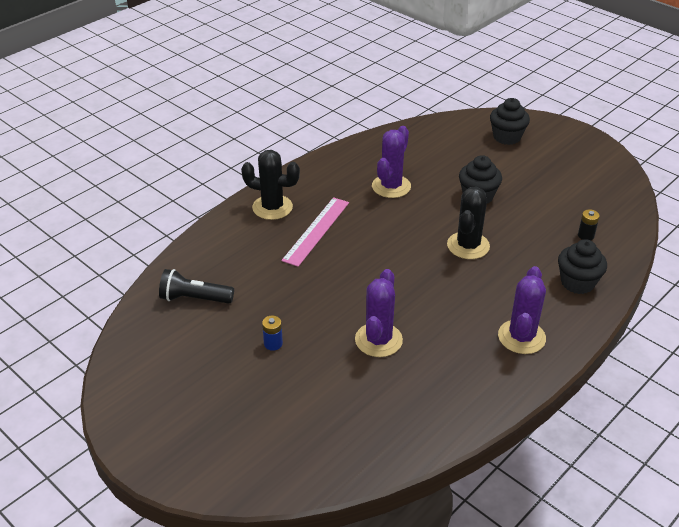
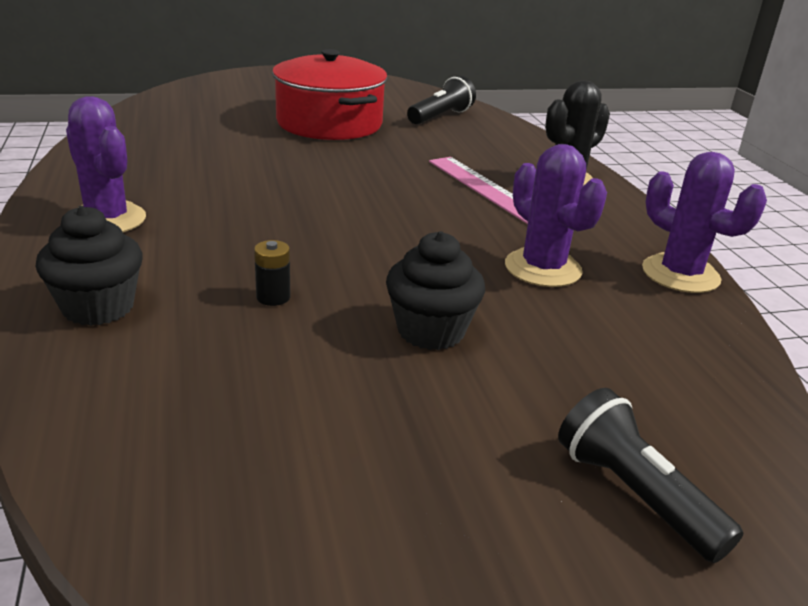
camera: 120 degrees right, 10 degrees down
blue battery [262,316,283,351] -> red pot [272,49,388,140]
purple cactus [355,269,403,357] -> purple cactus moved to [642,152,767,293]
black cactus [447,187,490,259] -> none
black cupcake [490,98,530,145] -> black flashlight [558,388,743,563]
black battery [578,209,600,240] -> black battery moved to [254,240,290,306]

